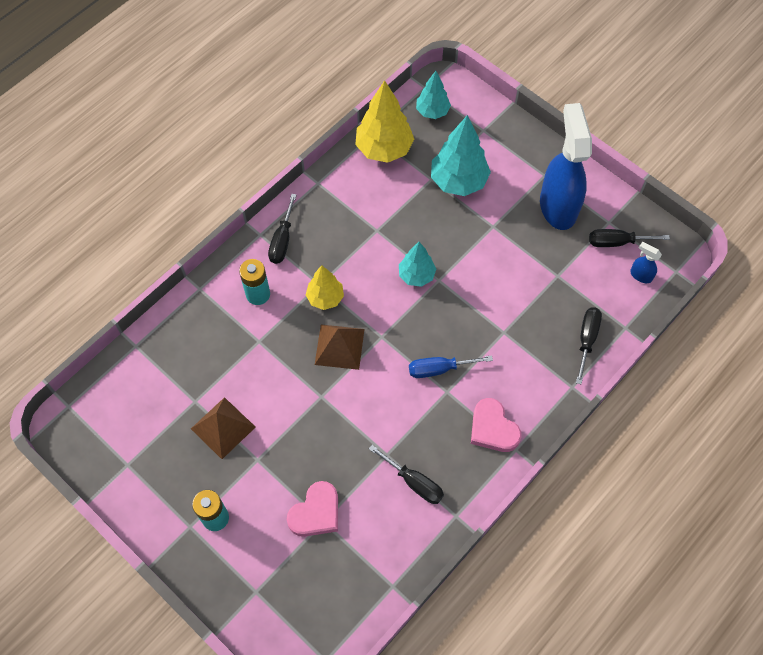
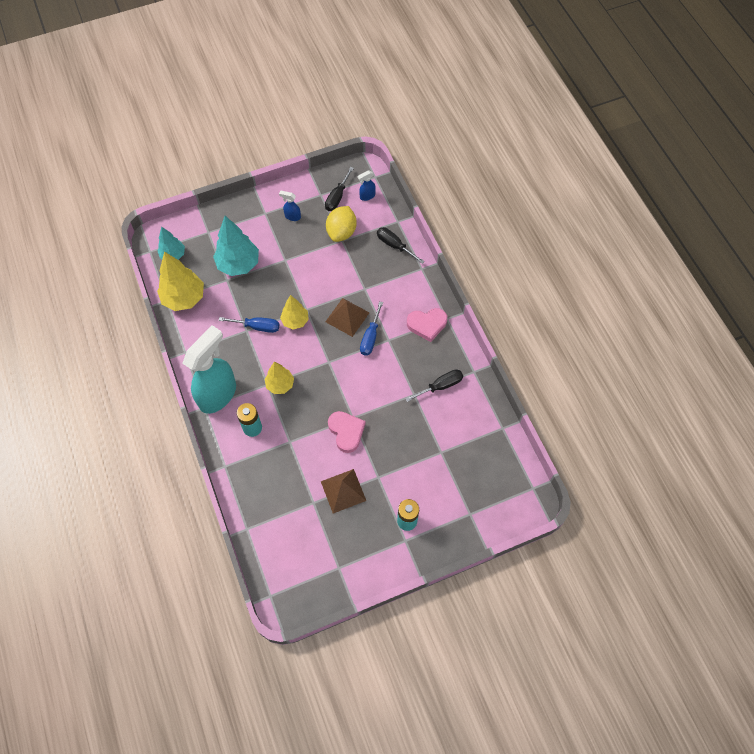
camera: 65 degrees left, 0 degrees up
black screwdriver [268,194,297,264] -> turquoise spray bottle [182,325,236,414]
pink heart [287,481,338,537] -> pink heart moved to [328,411,365,453]
brown pyramid [315,325,365,370] -> brown pyramid moved to [325,298,370,337]
turquoise tree [399,242,436,287] -> yellow tree [280,295,309,330]
blue spray bottle [540,103,592,230] -> blue spray bottle [279,191,301,221], size x0.40
none -> blue screwdriver [219,317,279,333]
none -> yellow lemon [326,206,356,242]

